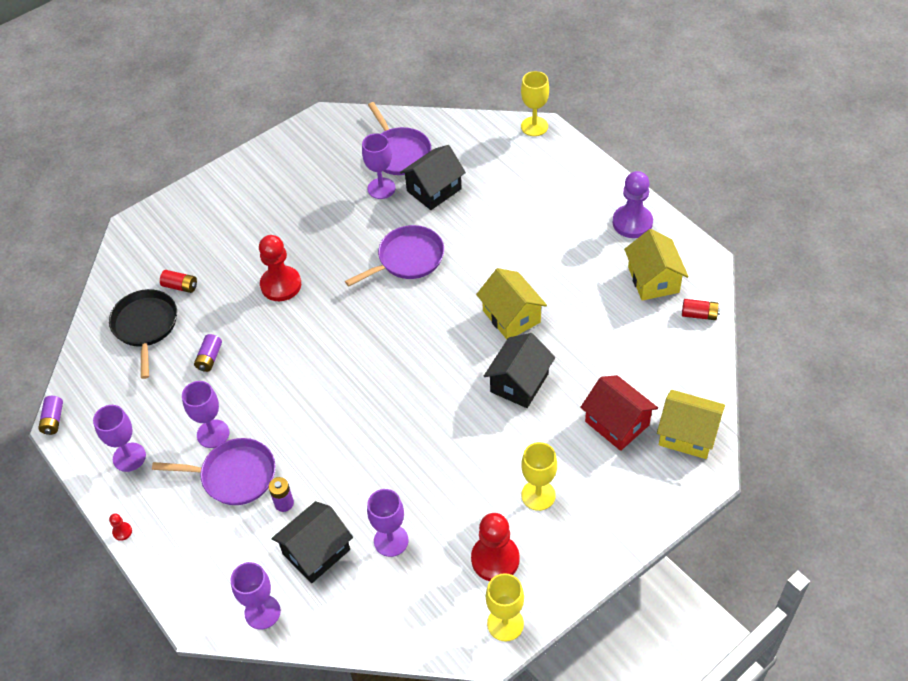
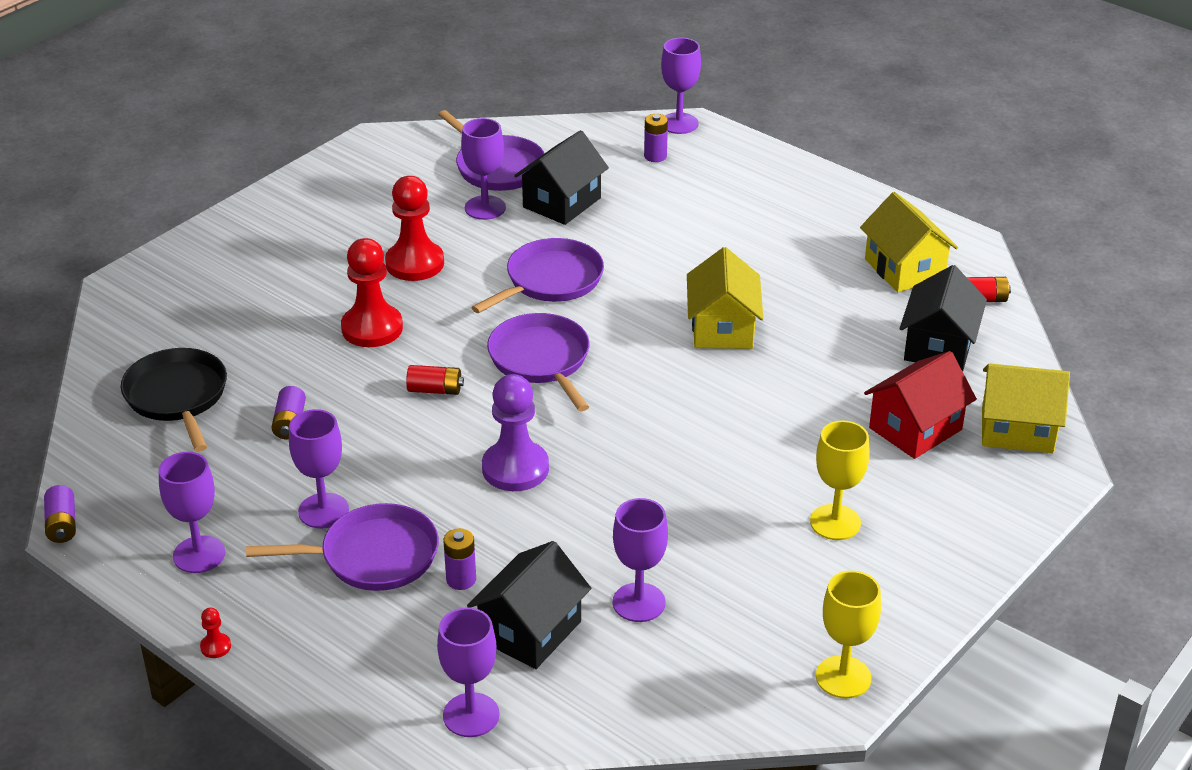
camera: 15 degrees left, 15 degrees down
red battery [160,270,197,293] -> red battery moved to [406,365,464,395]
red pawn [471,513,520,581] -> red pawn moved to [385,176,444,281]
yellow house [476,268,547,339] -> yellow house turned 45 degrees clockwise [687,247,763,349]
black house [484,333,555,408] -> black house moved to [900,265,987,371]
yellow goblet [521,71,549,136] -> purple goblet [661,38,701,134]
red house [580,375,658,451] -> red house turned 75 degrees counterclockwise [864,351,977,459]
purple pawn [613,171,653,238] -> purple pawn moved to [482,374,549,491]
none -> purple pan [487,313,590,411]
none -> purple battery [644,114,668,162]

